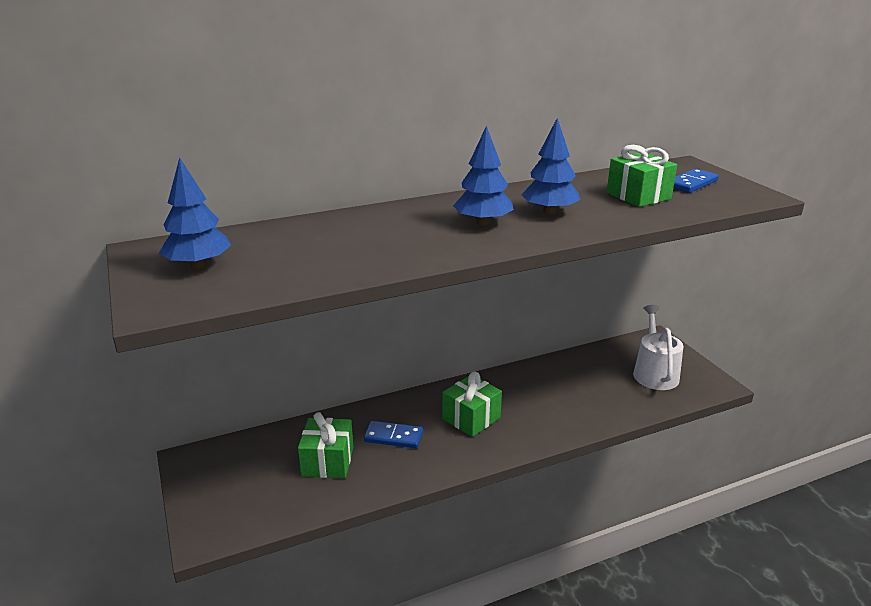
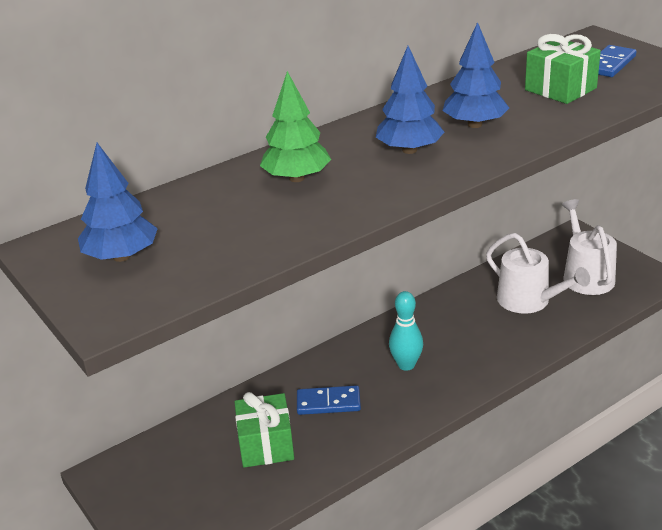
camera: 10 degrees left, 5 degrees up
green gift [442,372,502,437] -> turquoise bowling pin [389,291,423,371]
none -> green tree [260,71,331,182]
none -> white watering can [486,233,590,314]

